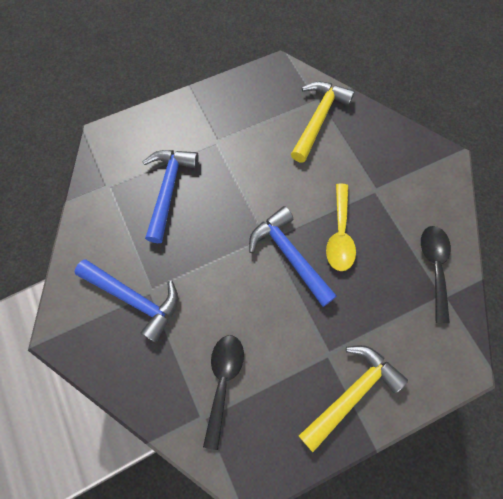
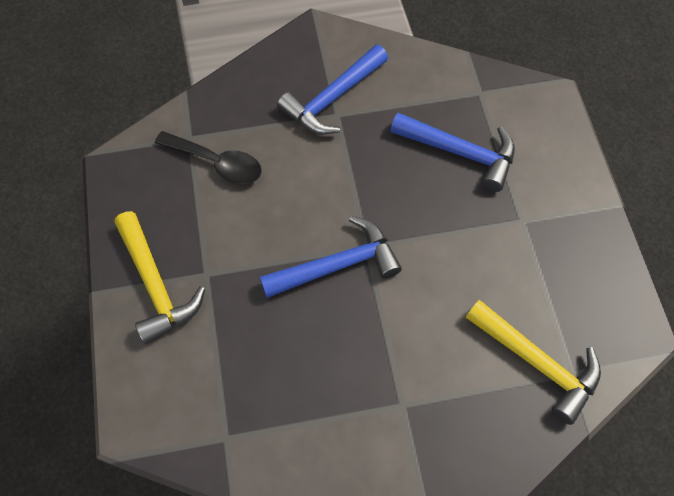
camera: 105 degrees right, 5 degrees down
yellow spoon [326,183,356,271] -> none
black spoon [421,226,451,323] -> none

